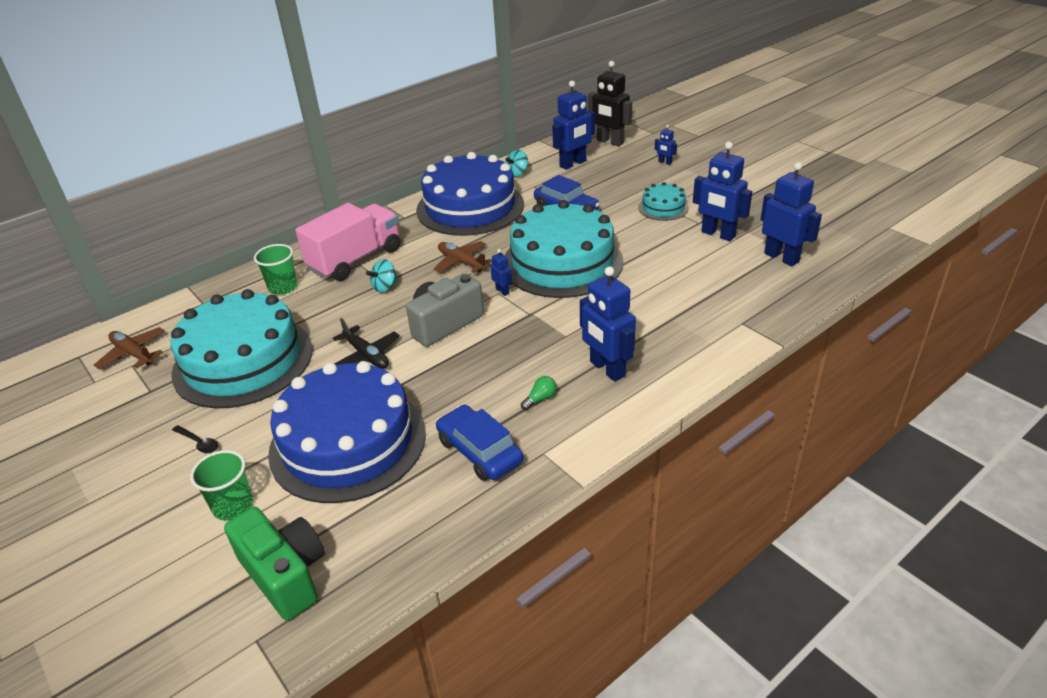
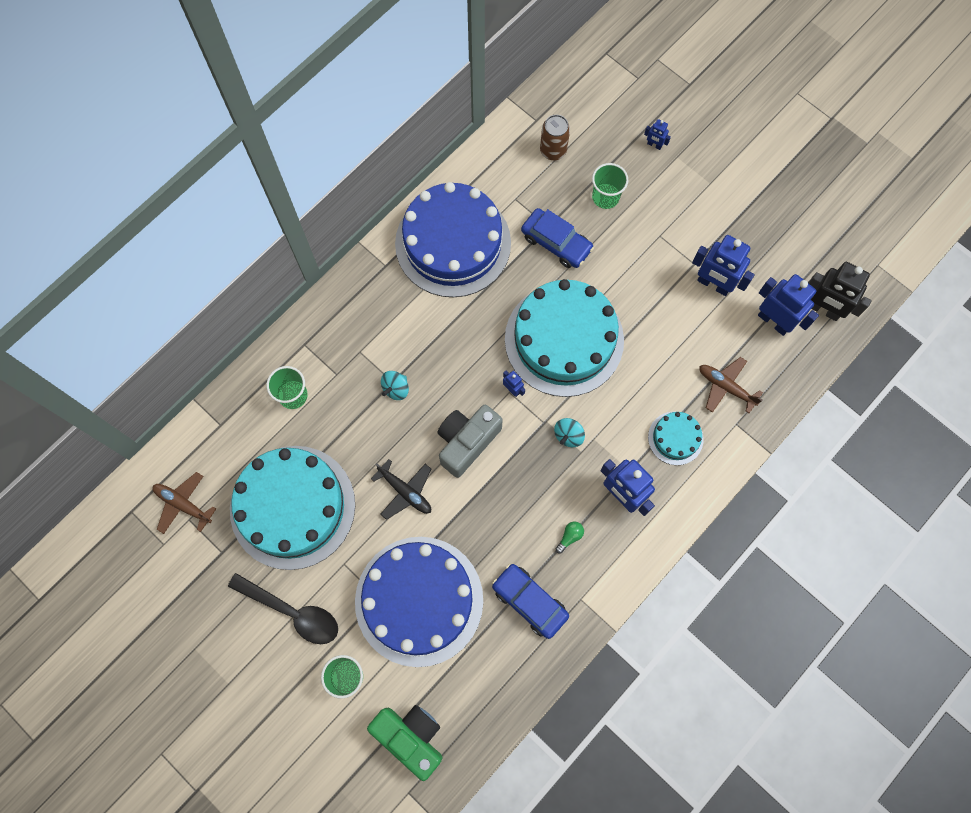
camera: 10 degrees left, 35 degrees up
black spoon [172,425,218,453] -> black spoon [228,573,338,644], size x2.22
pink truck [295,203,401,281] -> none
brown plane [434,241,492,273] -> brown plane moved to [699,357,763,413]
turquoise spinning top [505,150,528,177] -> turquoise spinning top moved to [554,418,585,447]
blue robot [552,81,595,170] -> brown can [540,115,570,160]
black robot [588,61,632,146] -> black robot moved to [808,262,872,321]
turquoise cake [638,182,689,221] -> turquoise cake moved to [648,411,704,465]
none -> green cup [592,163,628,209]

